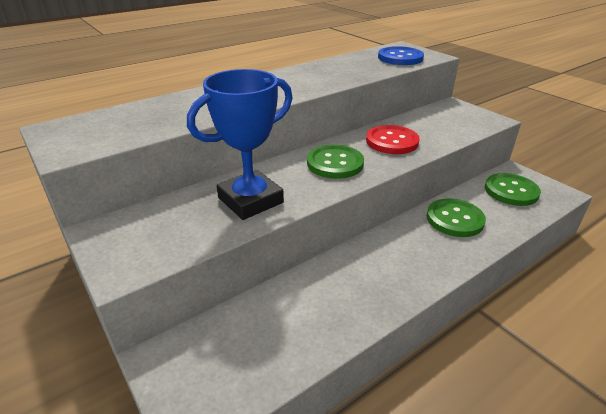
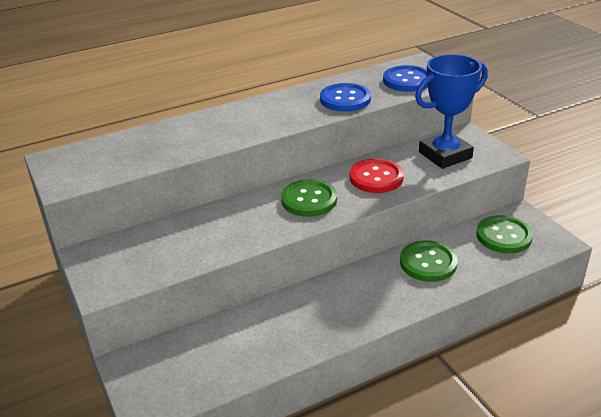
camera: 10 degrees right, 0 degrees up
blue trophy [187,69,293,220] -> blue trophy moved to [415,54,488,169]
none -> blue button [320,83,371,112]

